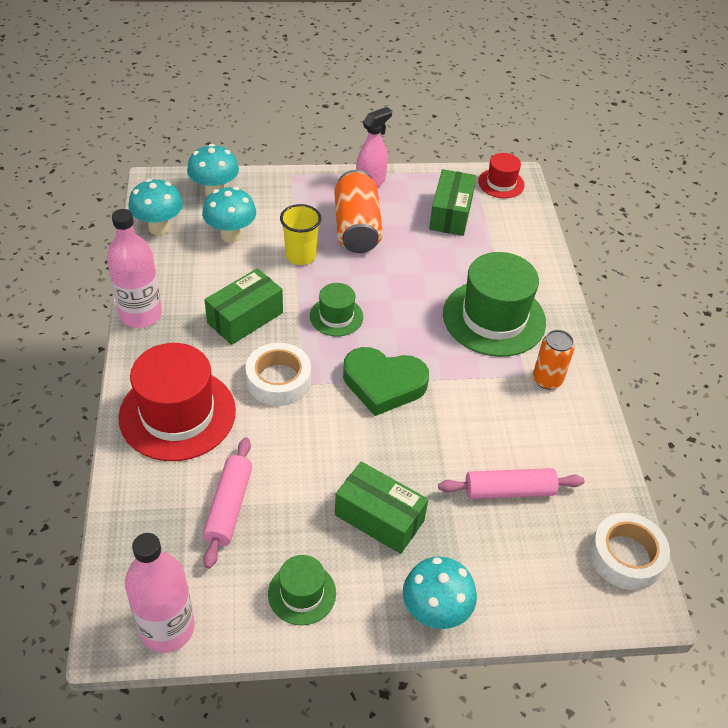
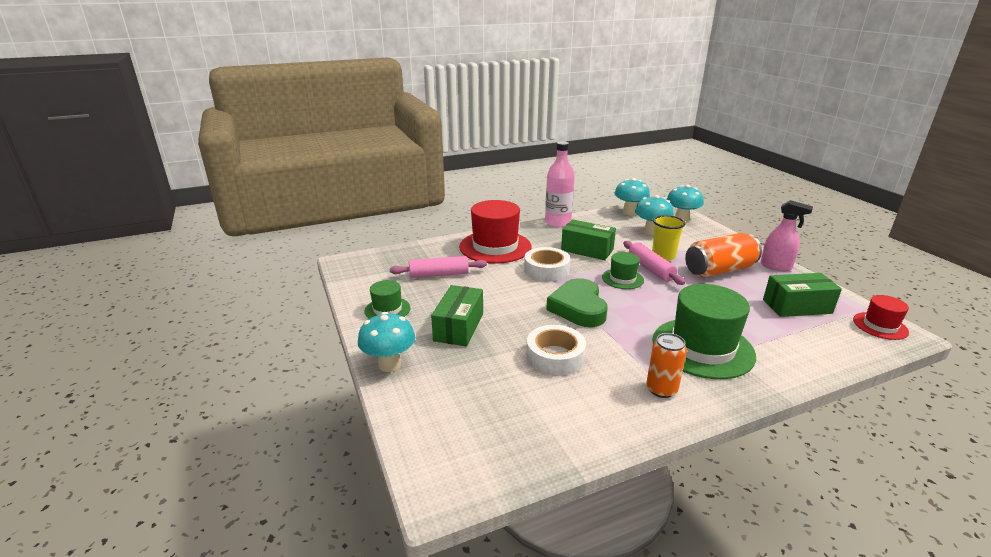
camera: 75 degrees right, 20 degrees down
pink bottle [125,533,195,653] -> none
pink rolling pin [438,468,584,499] -> pink rolling pin moved to [623,241,685,285]
white tape [590,513,670,590] -> white tape moved to [526,325,586,376]

